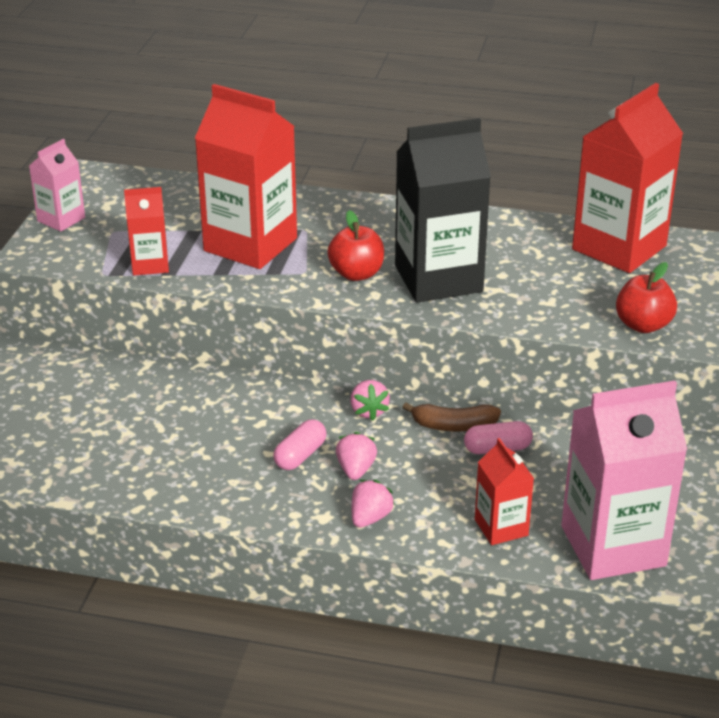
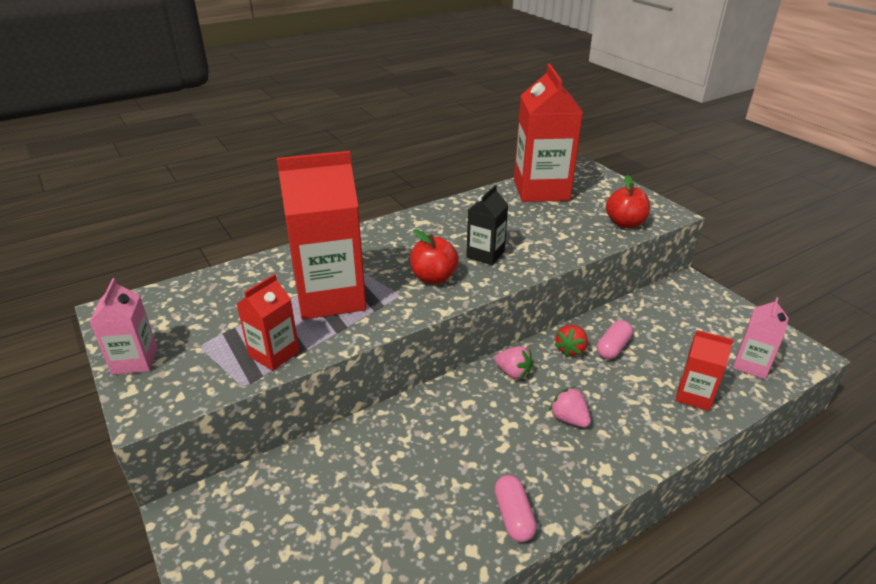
camera: 45 degrees left, 0 degrees up
pink capsule [273,419,327,470] -> pink capsule moved to [494,475,537,542]
pink strawberry [352,480,395,528] -> none
black carton [395,118,491,303] -> black carton [466,185,508,265], size x0.51
brown banana [402,403,501,432] -> red strawberry [555,325,588,357]
pink carton [561,381,687,580] -> pink carton [733,297,789,379], size x0.51

